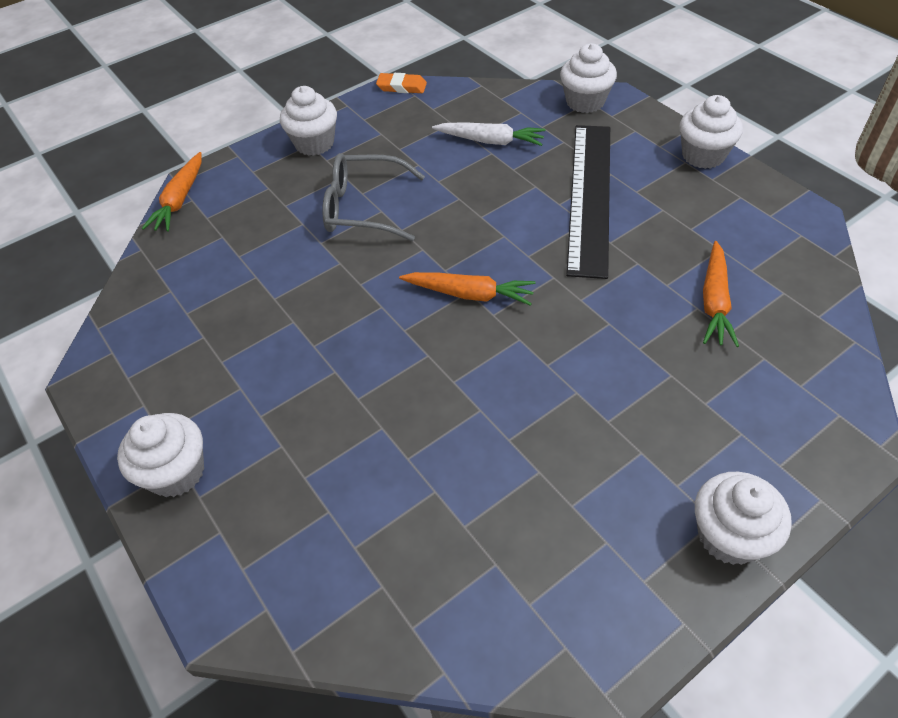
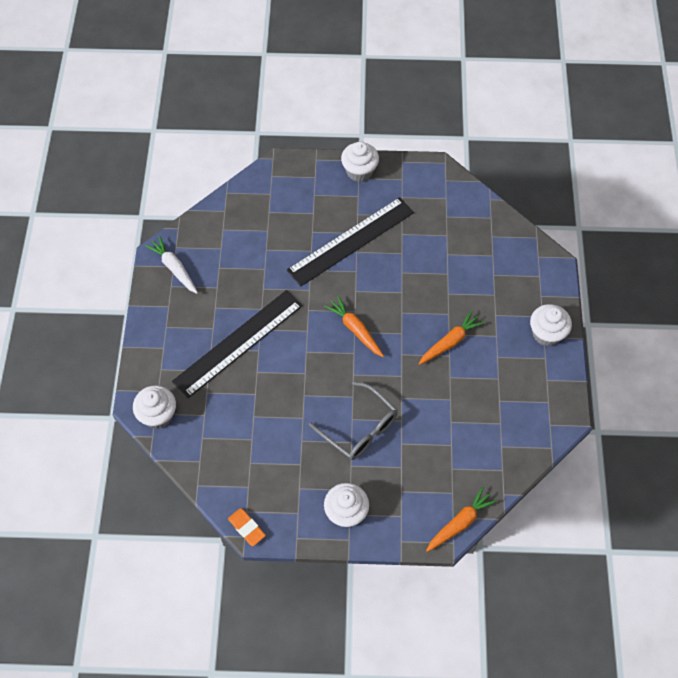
camera: 145 degrees left, 10 degrees up
white carrot [432,122,546,146] -> white carrot moved to [145,236,198,294]
white cupcake [680,95,743,169] -> none
orange carrot [703,241,739,347] -> orange carrot moved to [419,310,485,365]
none -> black ruler [287,197,414,286]

